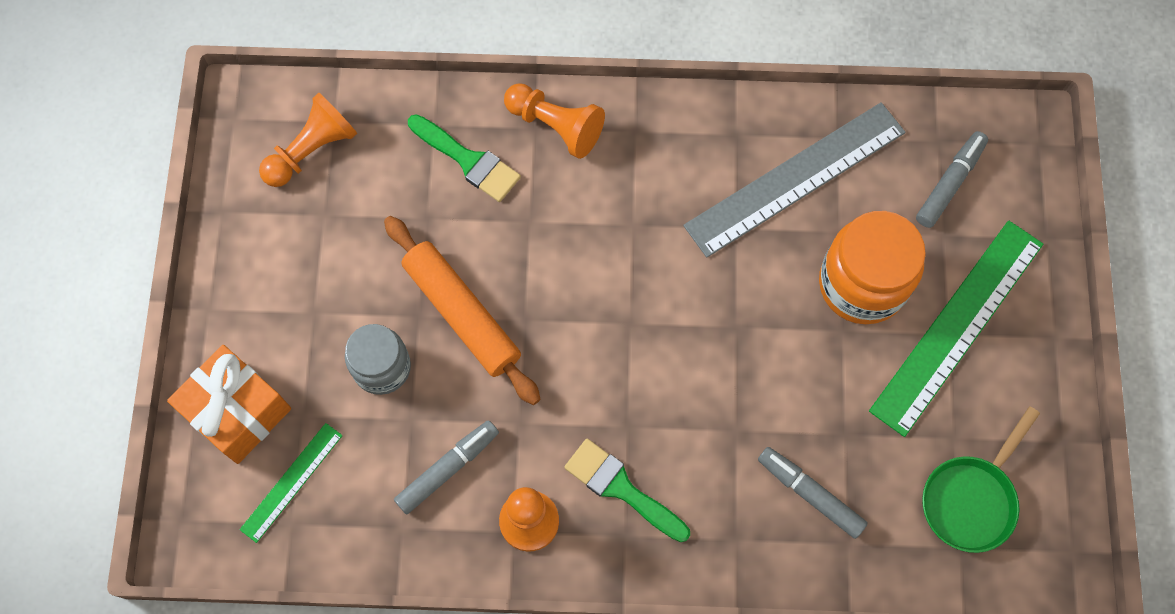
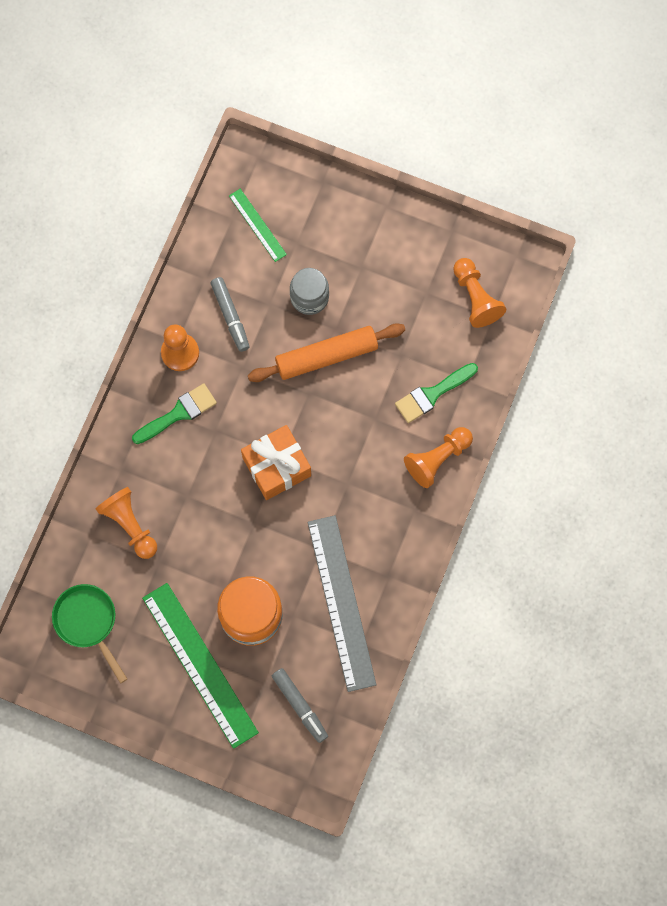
camera: 110 degrees right, 5 degrees up
orange gift [167,345,291,464] -> orange gift moved to [241,425,311,500]
grey marker [758,447,868,539] -> orange pawn [96,487,157,559]

